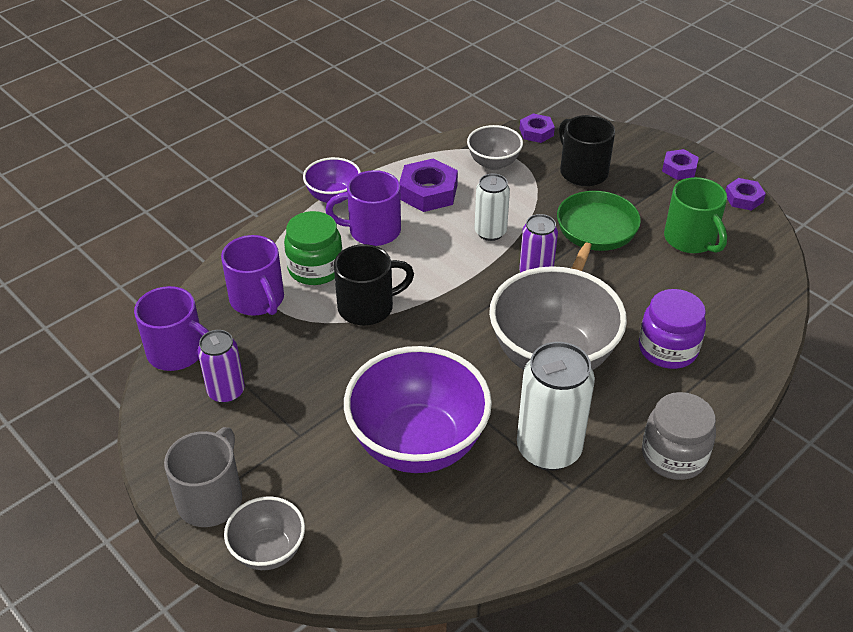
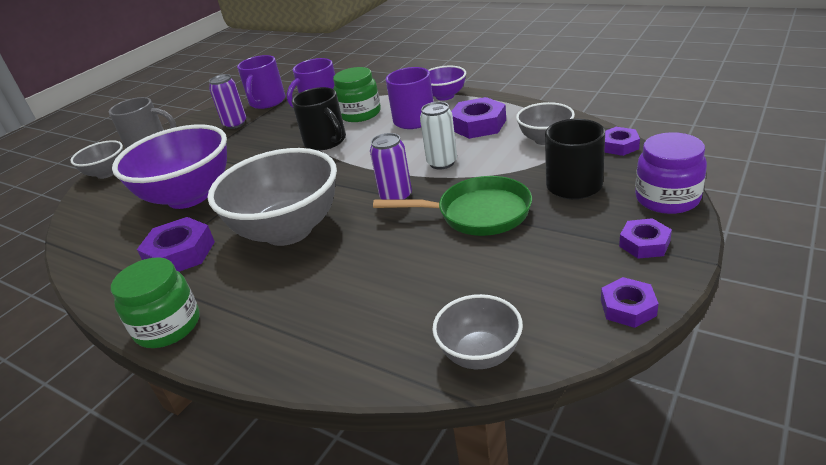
camera: 80 degrees right, 10 degrees down
white can [517,342,595,471] -> purple nut [137,217,215,272]
purple jar [639,289,706,369] -> purple jar moved to [635,132,707,214]
grey jar [642,392,716,480] -> green jar [111,257,199,348]
green mug [664,177,727,253] -> none
none -> grey bowl [432,294,523,369]

